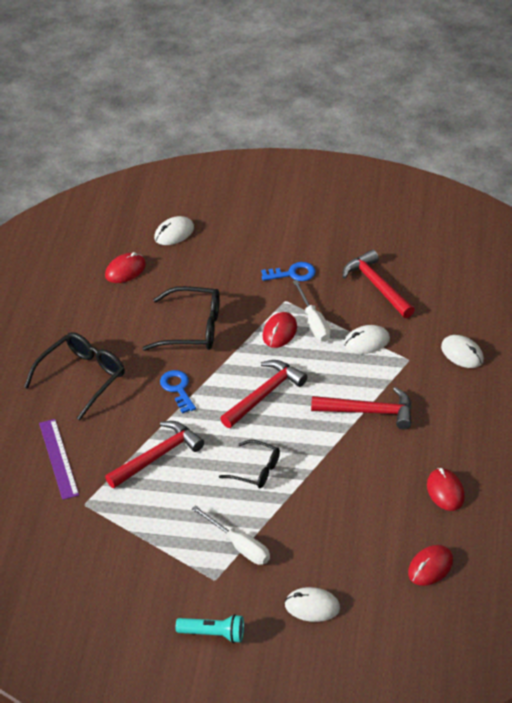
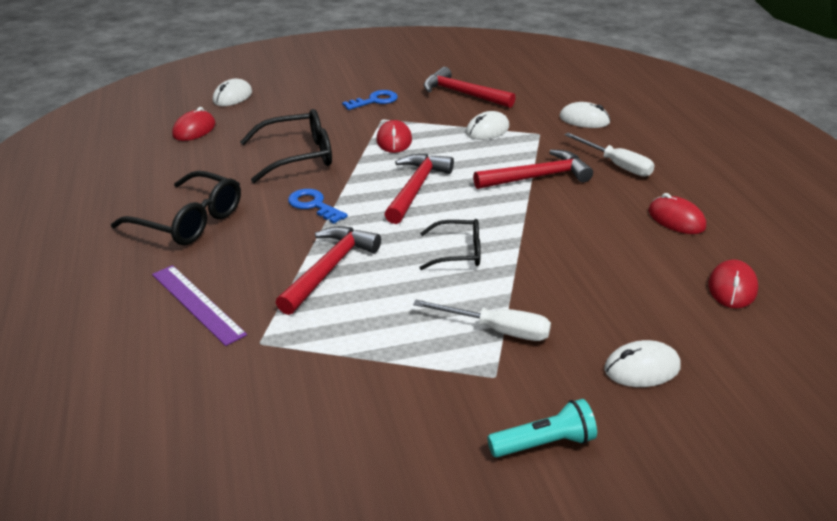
camera: 25 degrees left, 10 degrees down
black glasses [24,332,125,420] -> black glasses turned 105 degrees clockwise [111,171,241,245]
white screwdriver [293,280,331,342] -> white screwdriver moved to [564,133,655,177]

